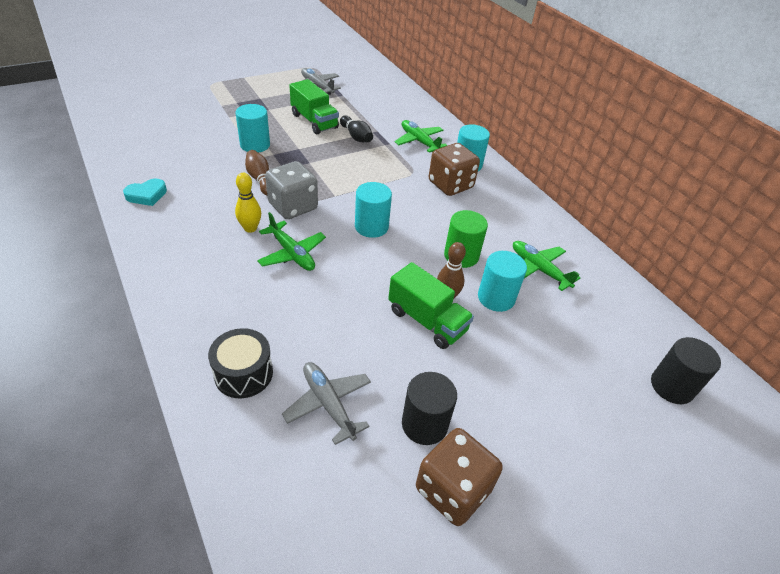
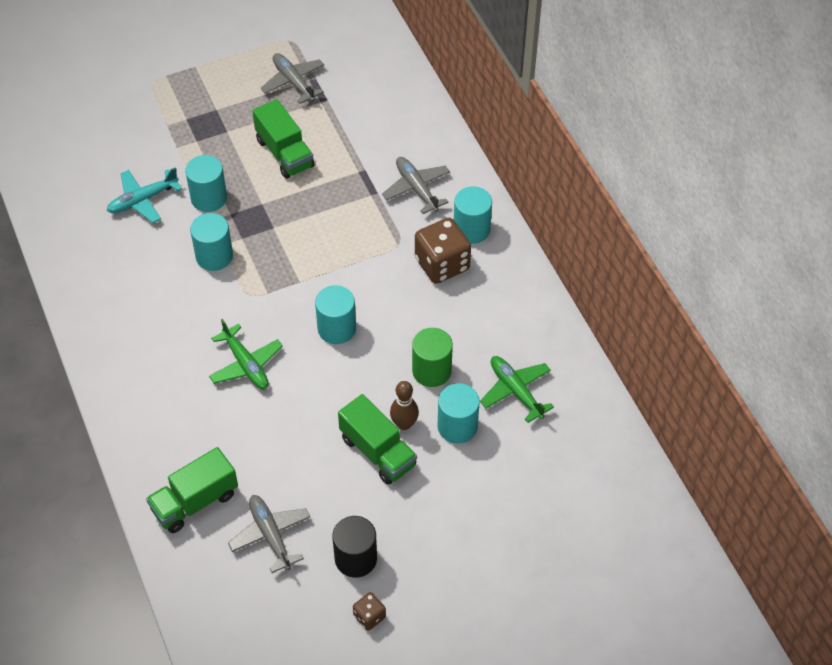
camera: 10 degrees right, 10 degrees up
turquoise heart [123,178,167,206] -> none
black drum [208,328,273,398] -> green truck [146,447,238,533]
yellow bowling pin [235,173,261,233] -> none
brown bowling pin [245,150,269,196] -> turquoise cylinder [190,213,233,271]
grey dice [265,161,318,219] -> none
black bowling pin [340,115,373,142] -> none
green plane [394,120,447,153] -> grey plane [382,157,450,214]
brown dice [416,428,503,526] -> brown dice [353,592,386,631], size x0.49
black cylinder [651,337,721,404] -> none
none -> turquoise plane [107,167,182,223]

